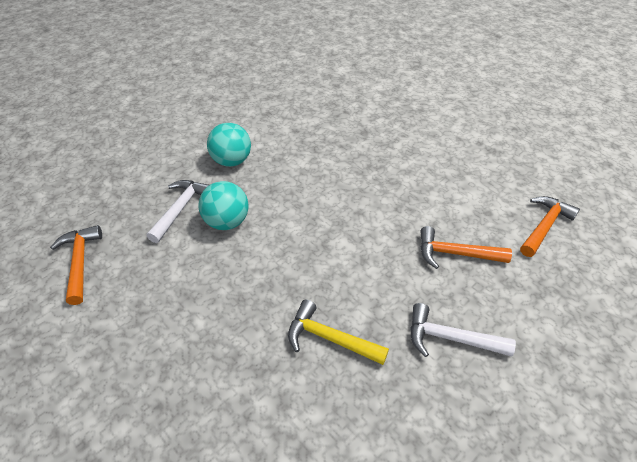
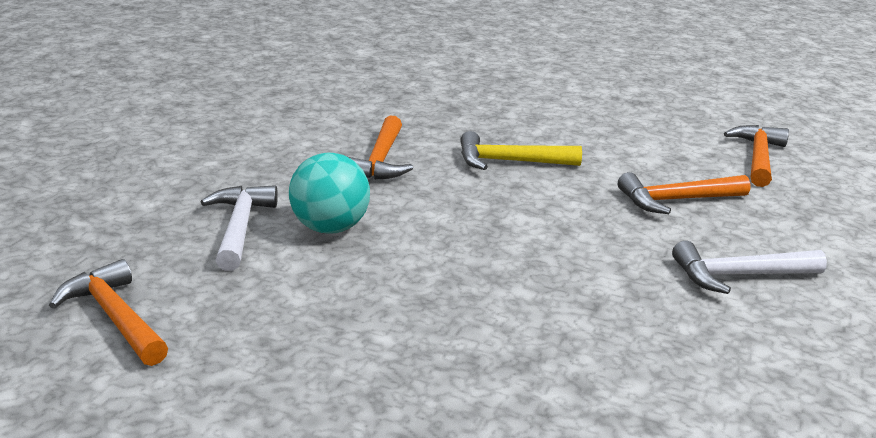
camera: 25 degrees left, 20 degrees down
turquoise ball [207,123,251,167] -> none
yellow hammer [288,300,389,365] -> yellow hammer moved to [460,131,582,170]
none -> orange hammer [346,115,413,180]

